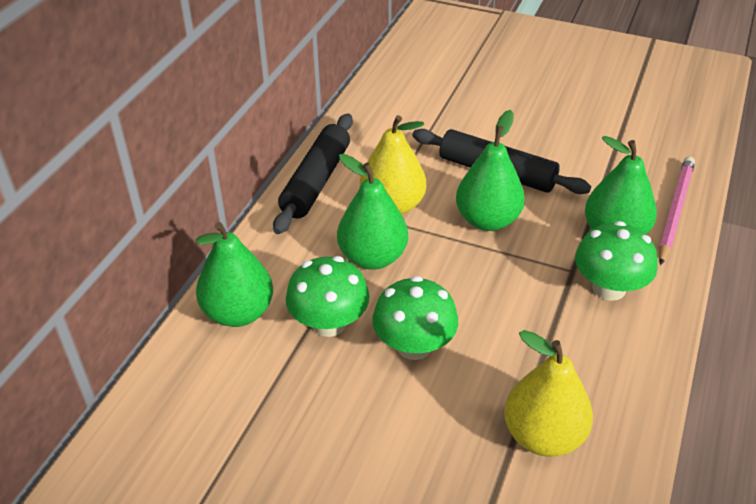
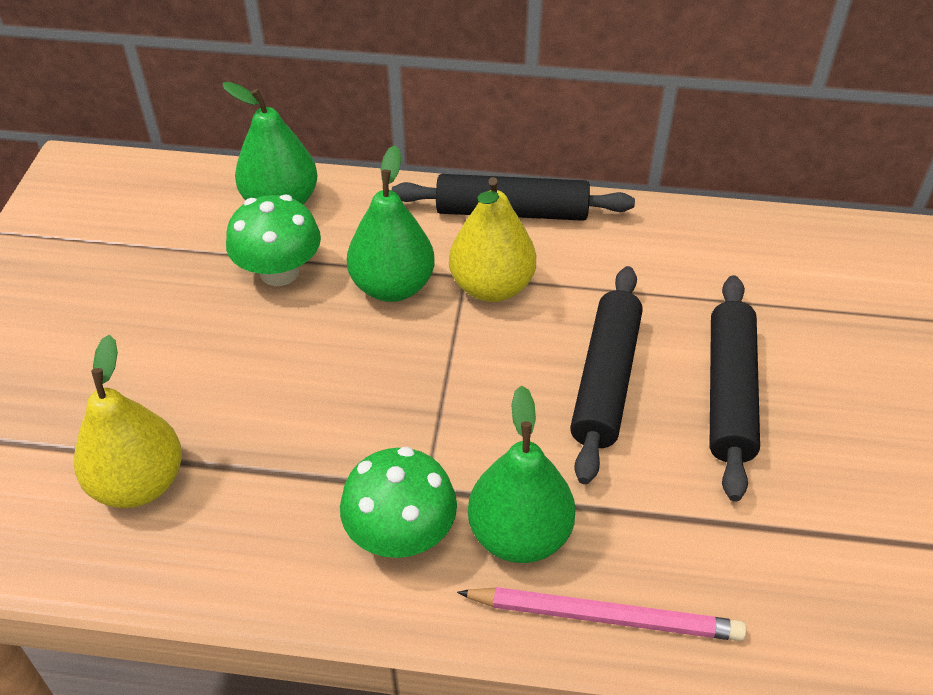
camera: 75 degrees right, 5 degrees up
green mushroom [372,276,458,360] -> none
green pear [456,110,525,231] -> none
none -> black rolling pin [709,275,760,502]

